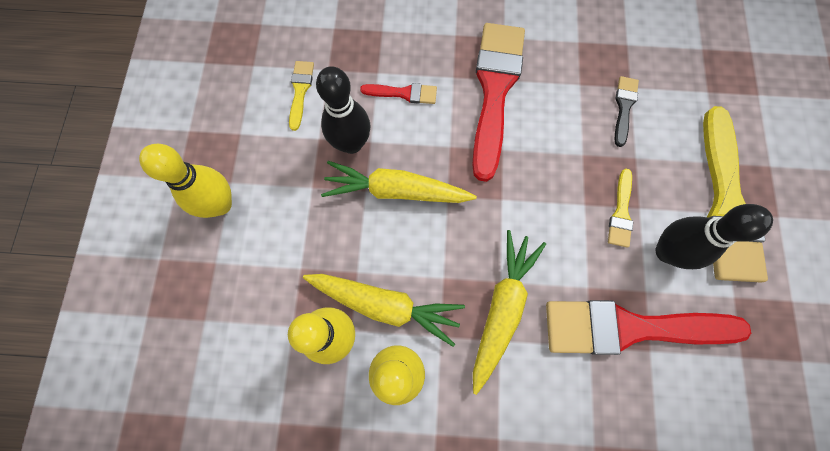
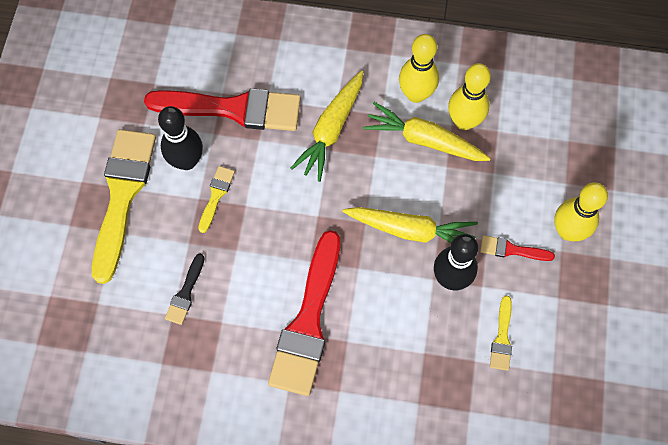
camera: 175 degrees left, 5 degrees down
red brush [360,83,437,104] -> red brush moved to [480,235,555,261]

